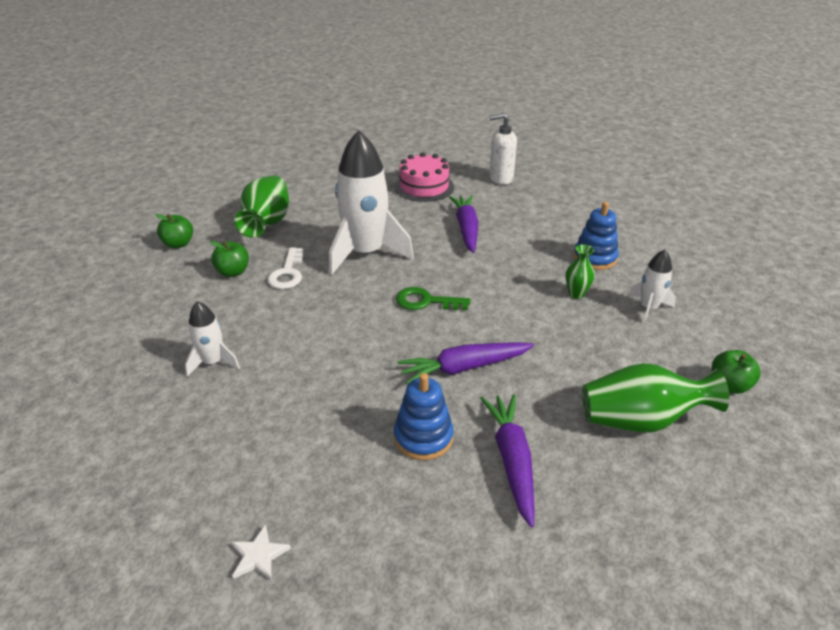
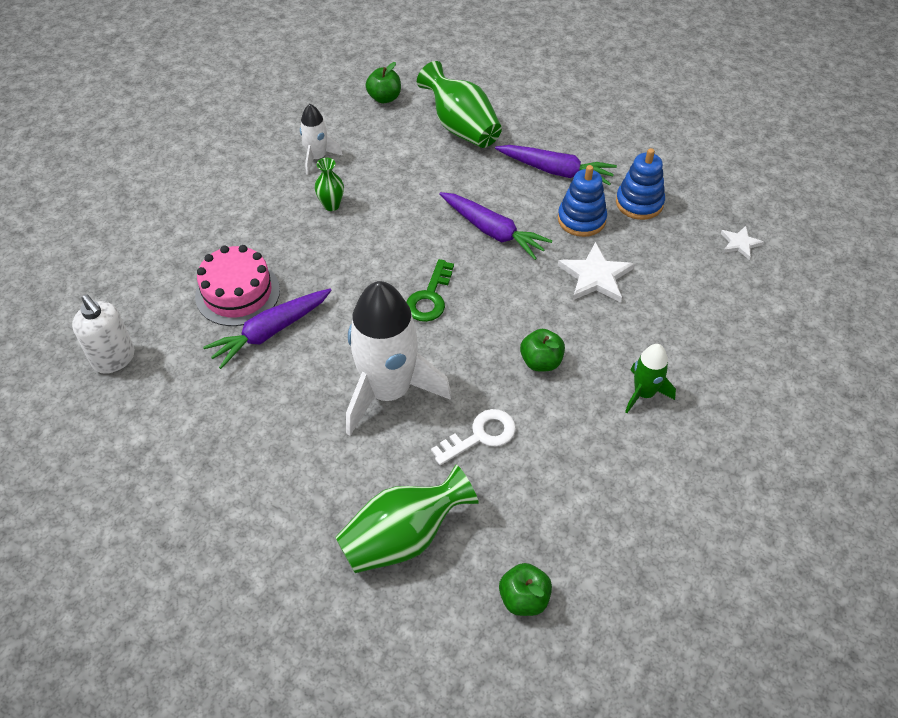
camera: 125 degrees left, 15 degrees up
white rocket [185,301,240,377] -> green rocket [625,344,676,413]
green apple [210,241,249,277] -> green apple moved to [520,329,565,372]
pink cake [394,152,454,202] -> pink cake moved to [195,245,280,326]
green key [396,287,471,310] -> green key turned 45 degrees clockwise [406,259,454,322]
purple carrot [480,394,535,528] -> purple carrot turned 120 degrees counterclockwise [495,145,617,186]
blue stacking toy [573,202,619,270] -> blue stacking toy moved to [616,148,665,220]
none -> white star [558,242,634,303]

